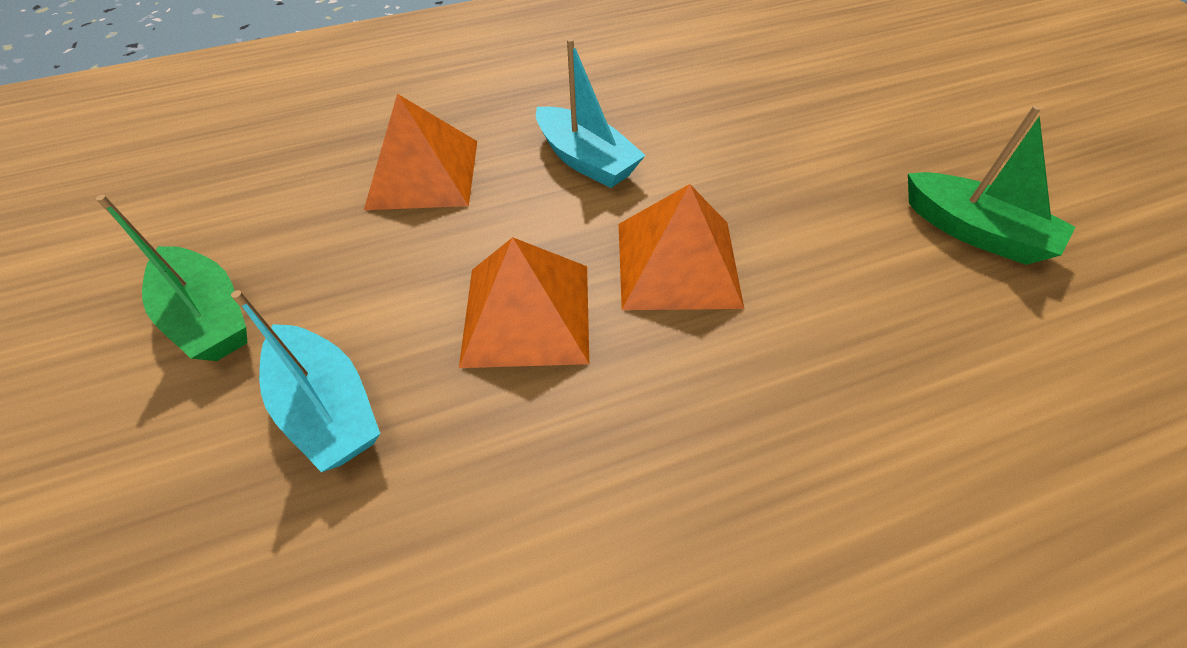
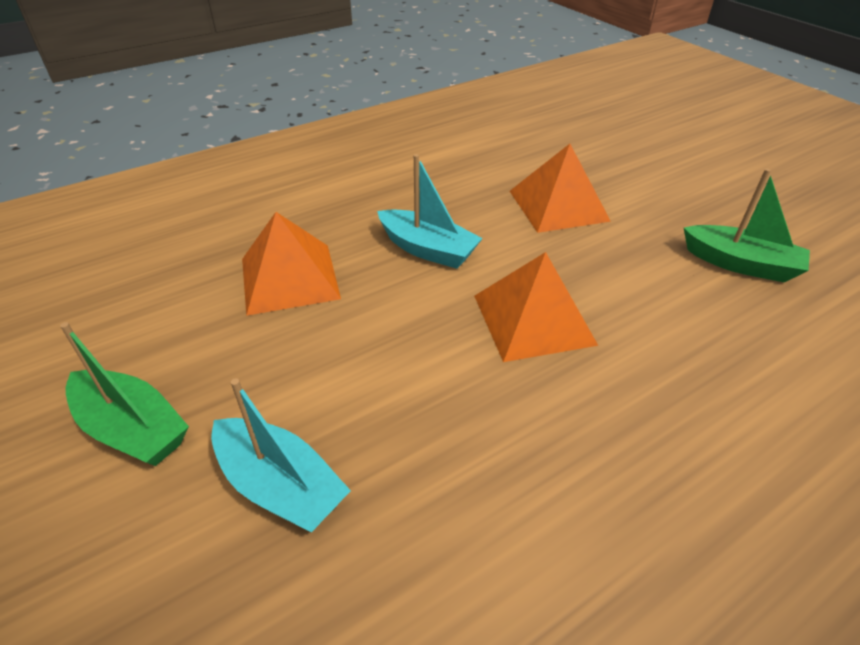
camera: 15 degrees left, 10 degrees down
orange pyramid [459,237,589,368] -> orange pyramid moved to [510,144,611,233]

